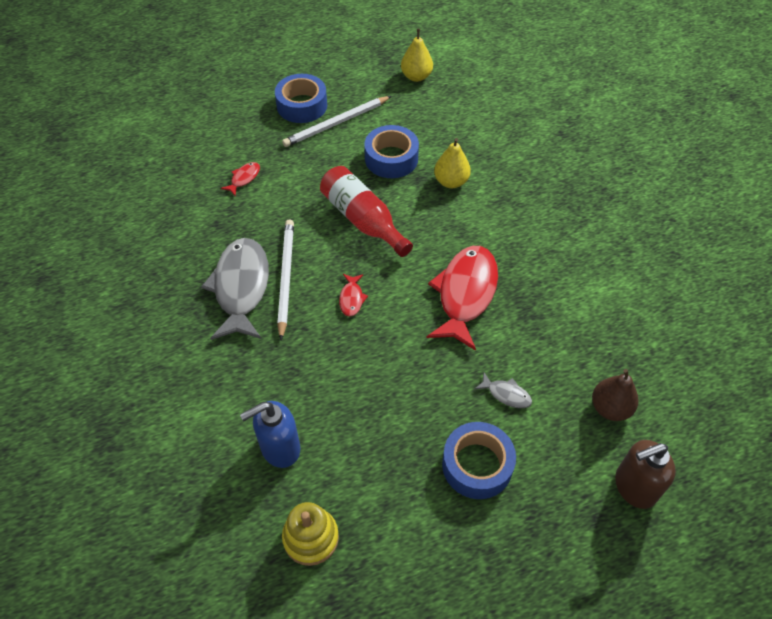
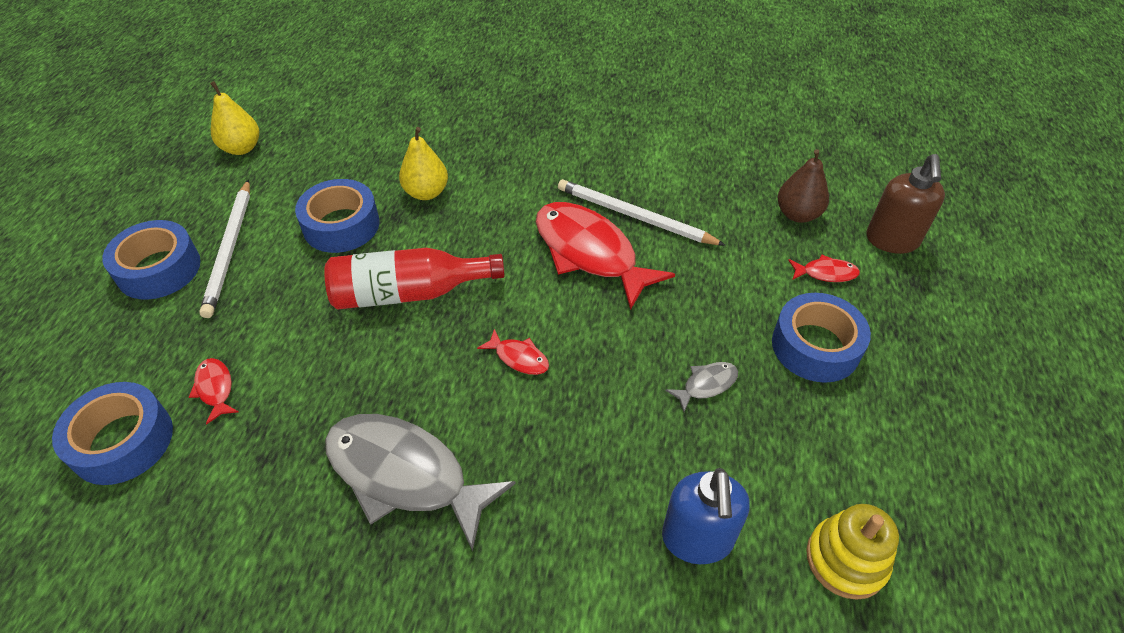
camera: 60 degrees left, 5 degrees down
white pencil [277,220,294,340] -> white pencil moved to [558,179,726,246]
grey fish [475,373,532,408] -> grey fish moved to [665,362,738,412]
none -> blue tape [52,382,173,485]
none -> red fish [788,254,860,282]

